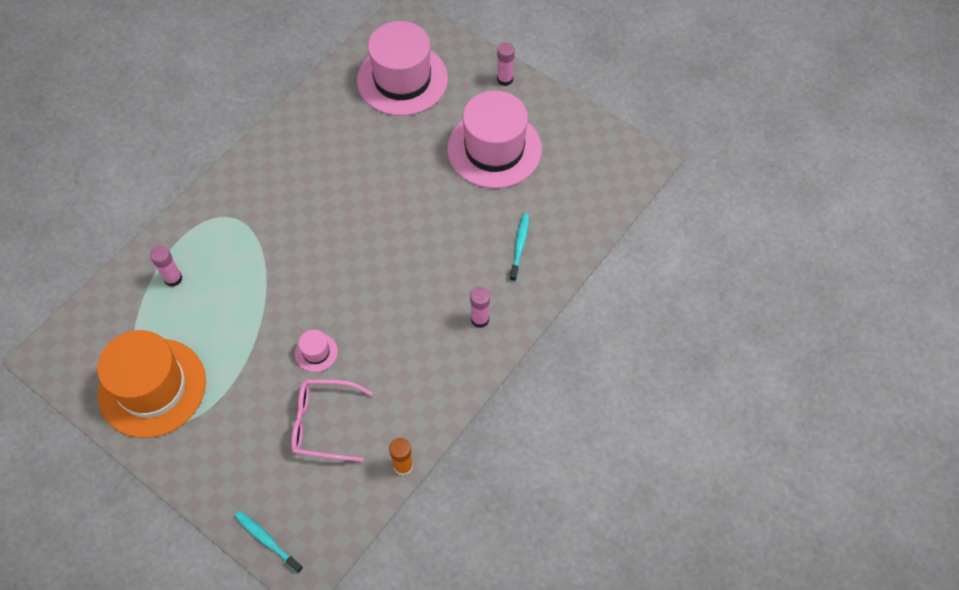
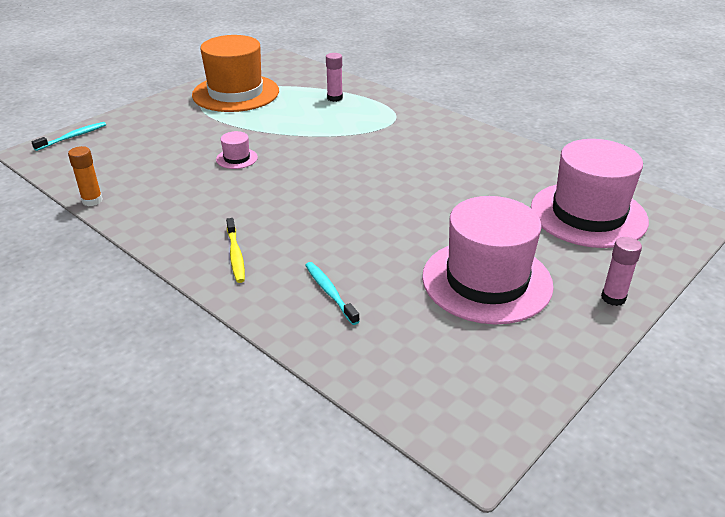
camera: 95 degrees right, 25 degrees down
pink glasses [291,379,373,462] -> none
pink glue stick [470,287,490,328] -> yellow toothbrush [226,218,245,283]
turquoise toothbrush [510,213,529,281] -> turquoise toothbrush turned 135 degrees counterclockwise [305,262,360,325]

